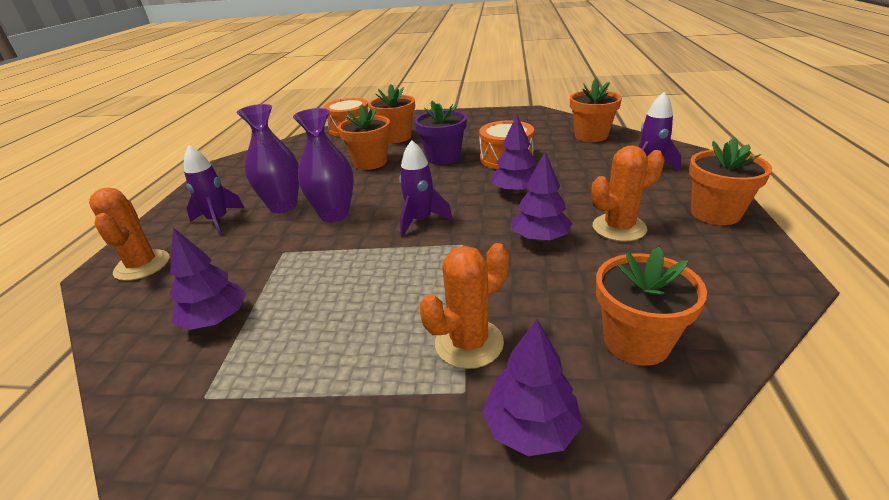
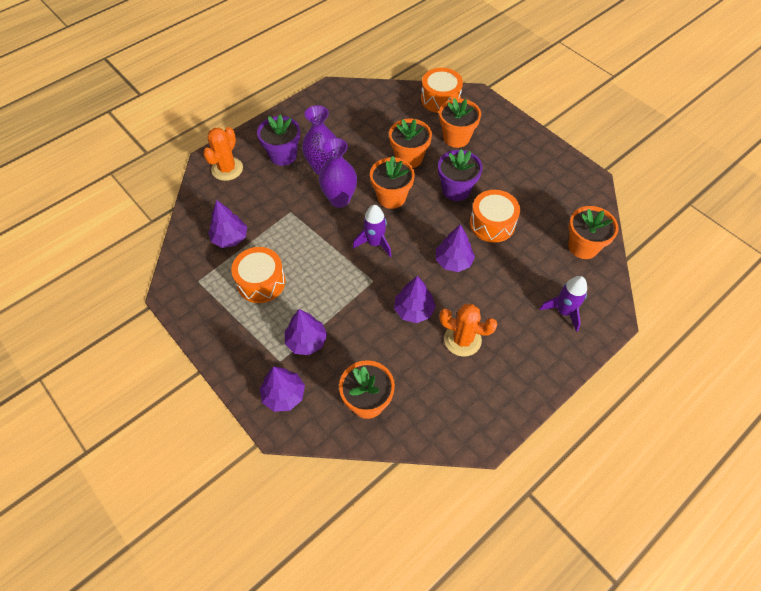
camera: 40 degrees right, 25 degrees up
purple rocket [184,145,245,235] -> purple flower pot [257,114,300,166]
orange cactus [420,243,509,369] -> purple tree [285,309,327,355]
orange flower pot [689,137,772,225] -> orange flower pot moved to [370,156,415,209]
none -> orange drum [231,247,285,303]

